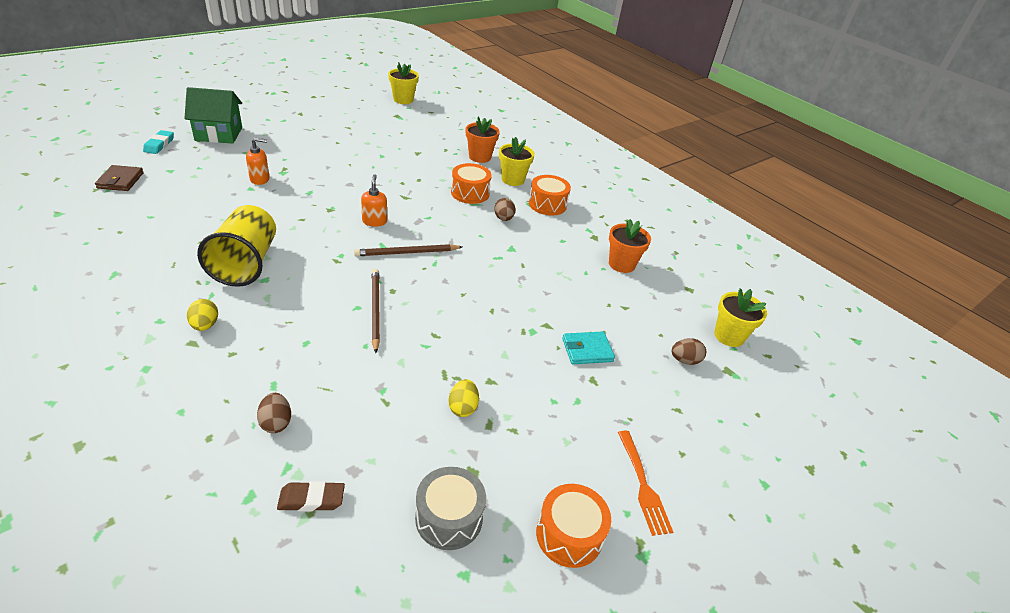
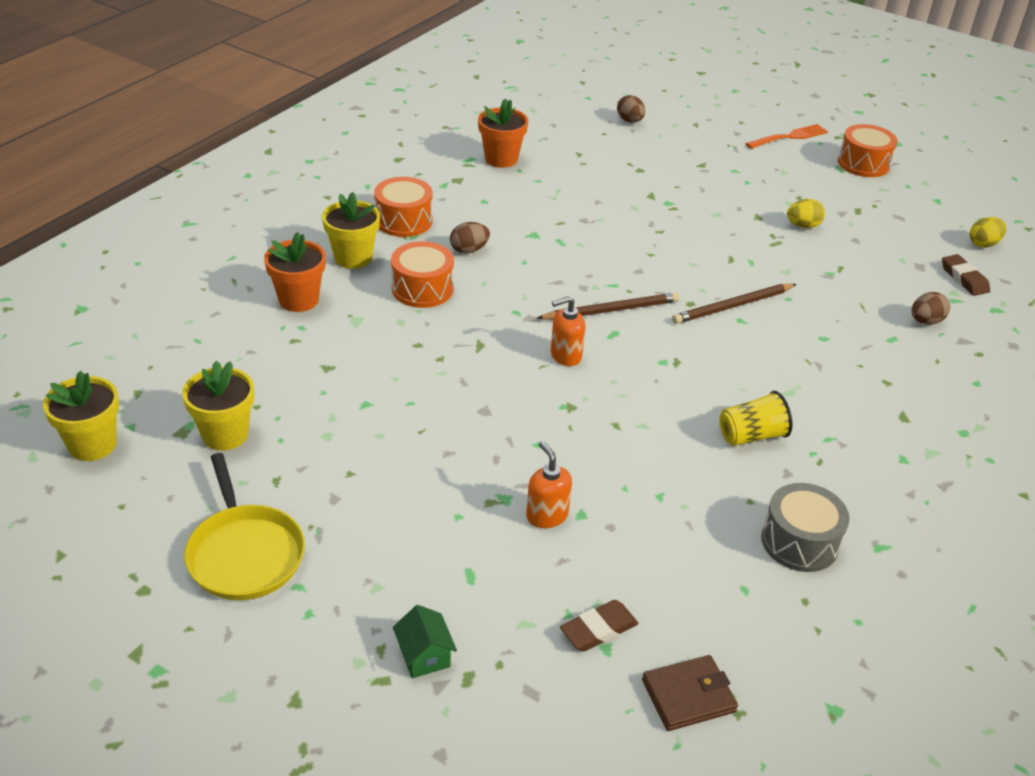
camera: 105 degrees left, 0 degrees up
turquoise eraser [143,130,174,154] -> none
green house [184,87,242,144] -> green house [393,605,457,678], size x0.49
yellow egg [187,299,218,331] -> yellow egg moved to [970,217,1007,248]
yellow cup [197,205,276,287] -> yellow cup [720,391,792,446], size x0.56
brown pencil [354,244,462,256] -> brown pencil turned 75 degrees counterclockwise [537,292,679,320]
grey drum [415,467,486,550] -> grey drum moved to [761,483,850,572]
turquoise wallet [562,331,615,364] -> none
yellow flower pot [714,288,767,347] -> yellow flower pot moved to [182,361,254,451]
none -> yellow pan [184,453,305,600]
none -> brown eraser [560,600,638,651]

